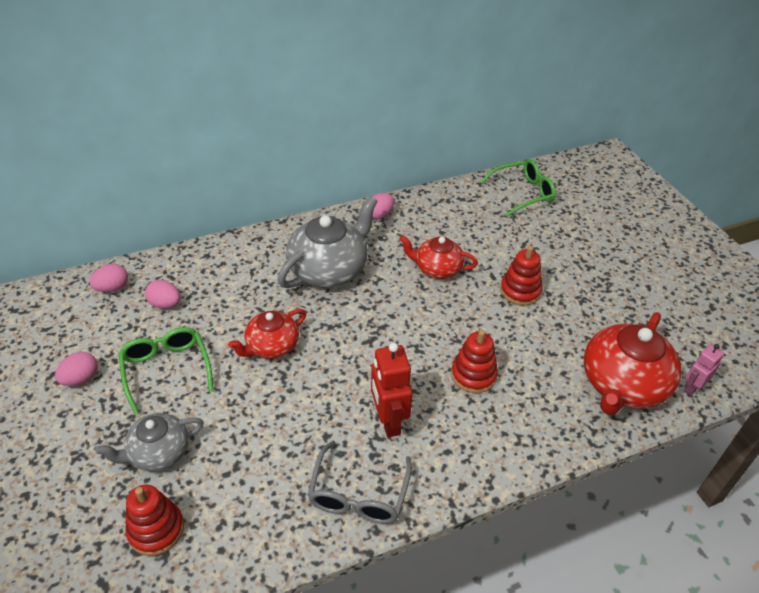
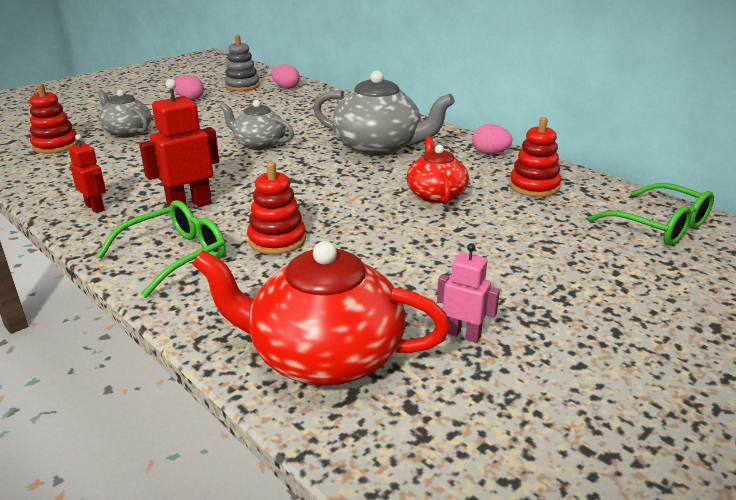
camera: 70 degrees right, 15 degrees down
green glasses [118,327,214,415] -> green glasses moved to [97,200,226,298]
pink egg [145,280,181,309] -> none
red teapot [228,309,306,359] -> grey teapot [219,100,294,150]
grey glasses [308,440,412,524] -> red robot [68,134,106,213]
red stacking toy [500,246,542,306] -> red stacking toy moved to [509,117,561,197]
pink robot [684,344,724,396] -> pink robot moved to [437,243,500,343]
none -> grey stacking toy [224,35,260,91]

